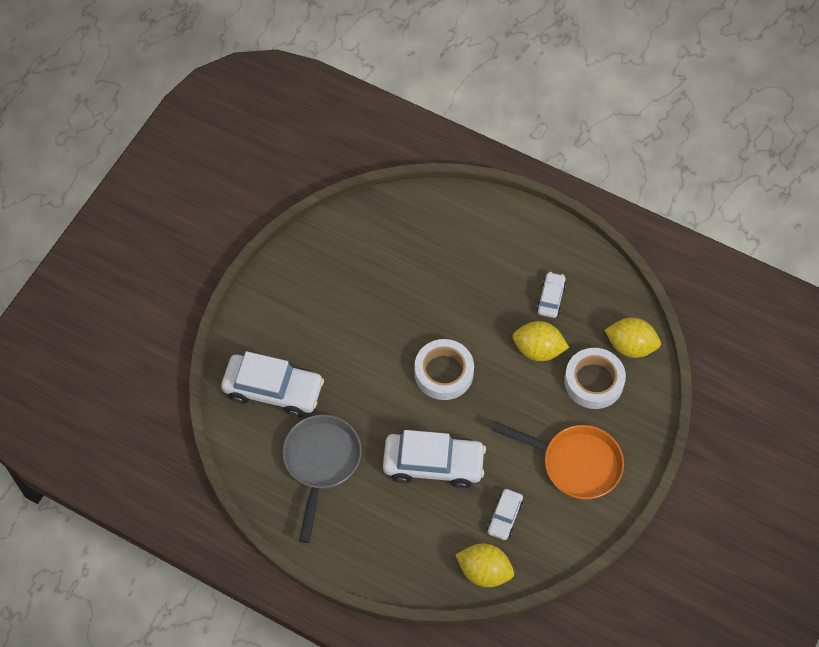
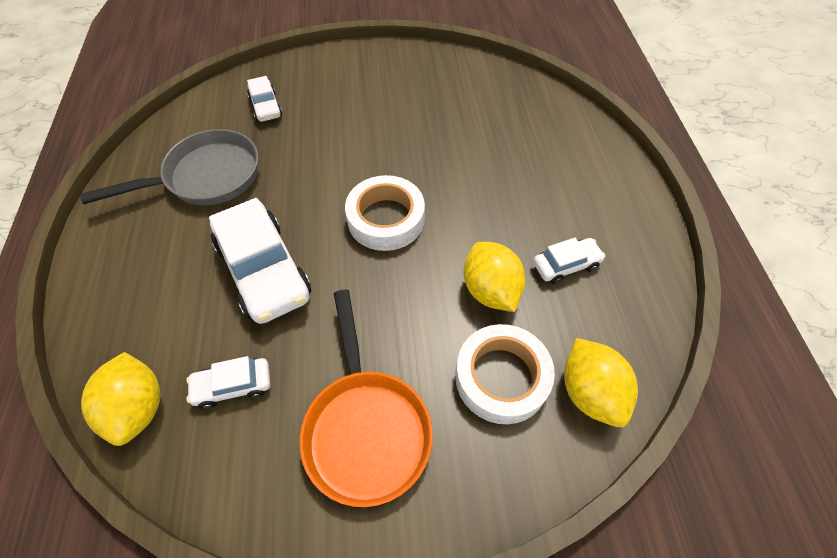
camera: 55 degrees right, 5 degrees down
white car [221,351,324,417] -> white car [247,76,282,122], size x0.51

